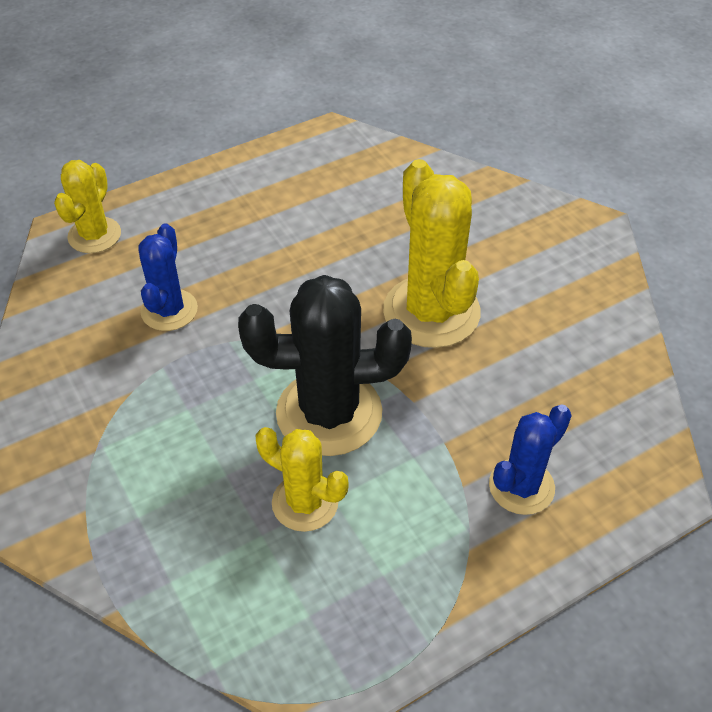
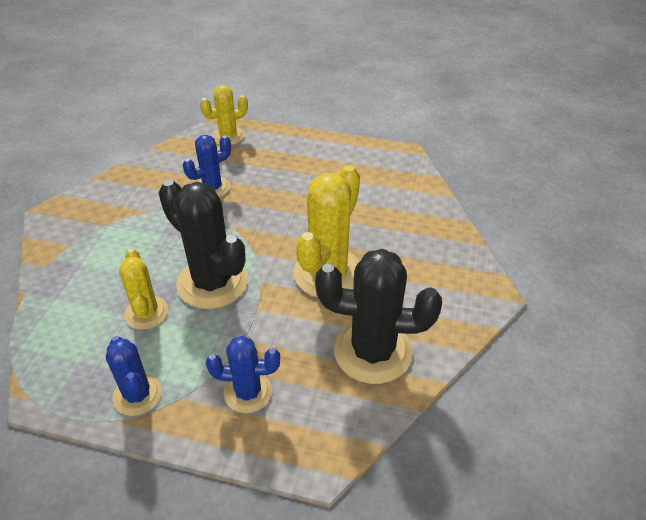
camera: 45 degrees right, 5 degrees down
none -> blue cactus [106,336,162,416]
none -> black cactus [315,249,442,384]

